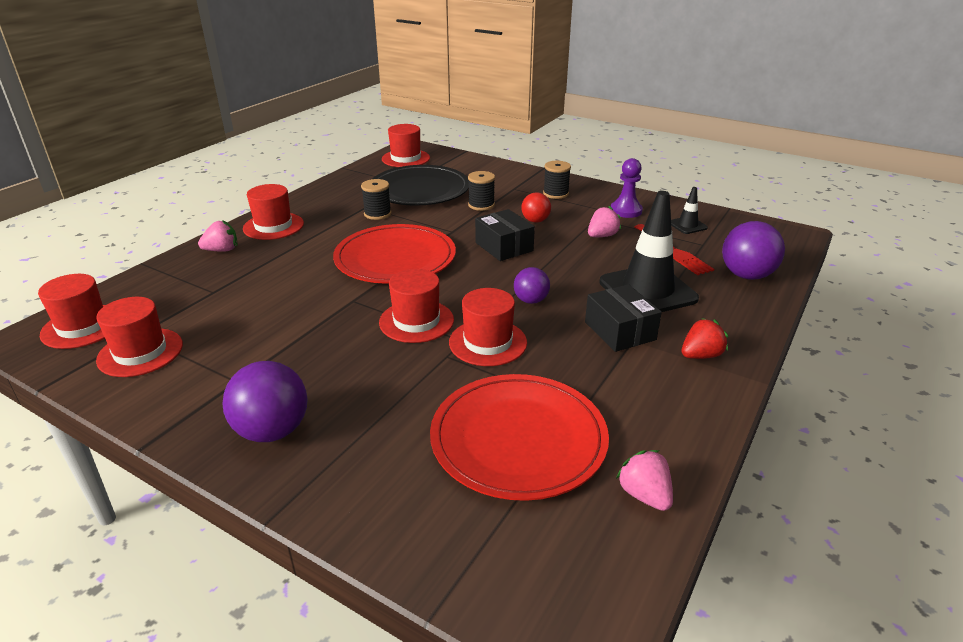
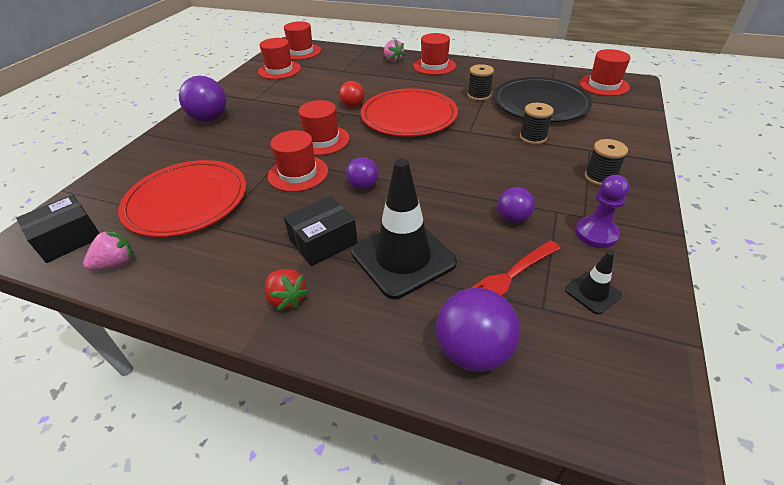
camera: 80 degrees right, 10 degrees up
black box [475,209,535,261] -> black box moved to [16,194,99,263]
red ball [521,192,551,223] -> red ball moved to [339,81,365,107]
pink strawberry [588,206,621,237] -> purple ball [498,187,535,223]

